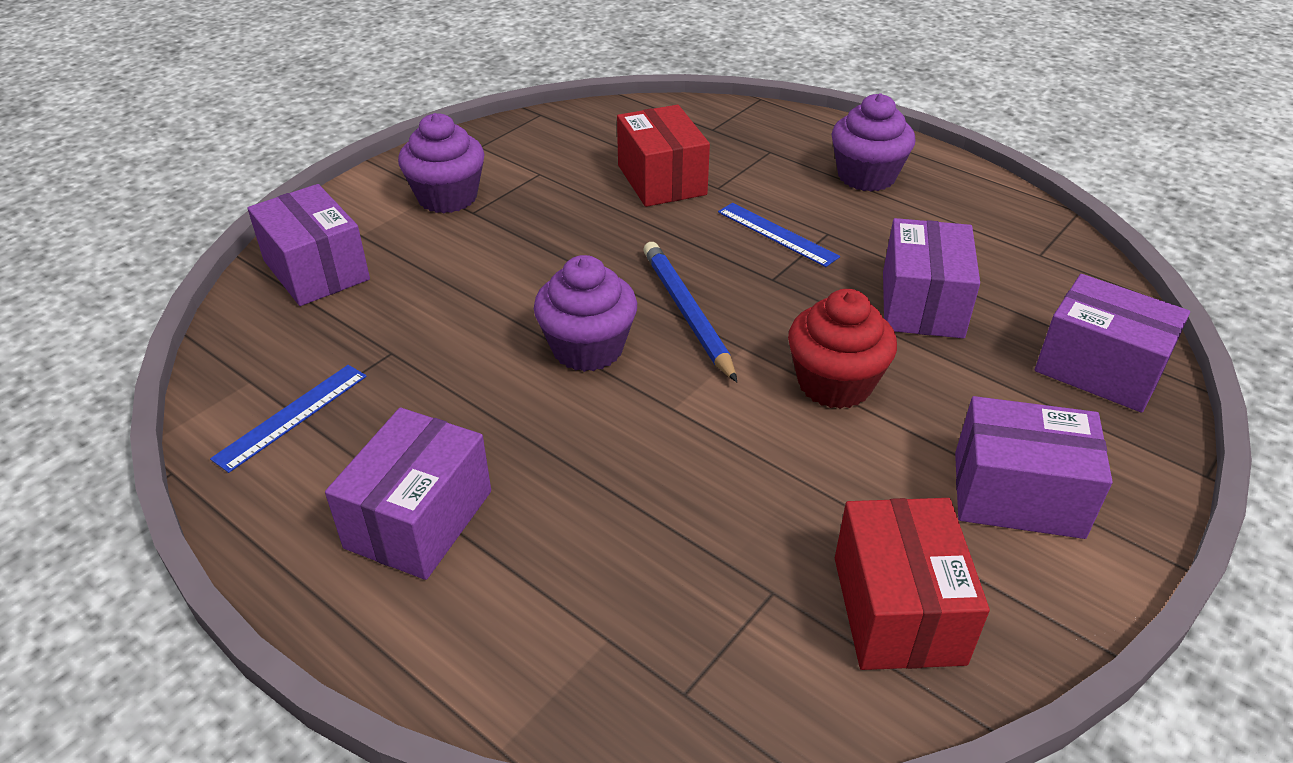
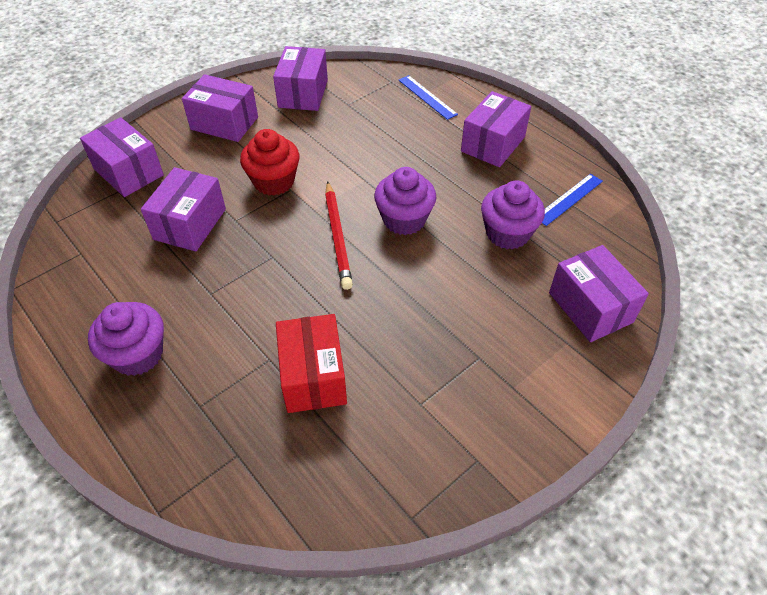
camera: 170 degrees left, 10 degrees up
purple cupcake [398,113,484,213] -> purple cupcake moved to [481,180,545,250]
blue pencil [643,242,737,382] -> red pencil [325,181,353,290]
blue ruler [718,203,840,267] -> blue ruler moved to [398,75,458,120]
red box [835,498,990,670] -> purple box [273,46,328,111]

